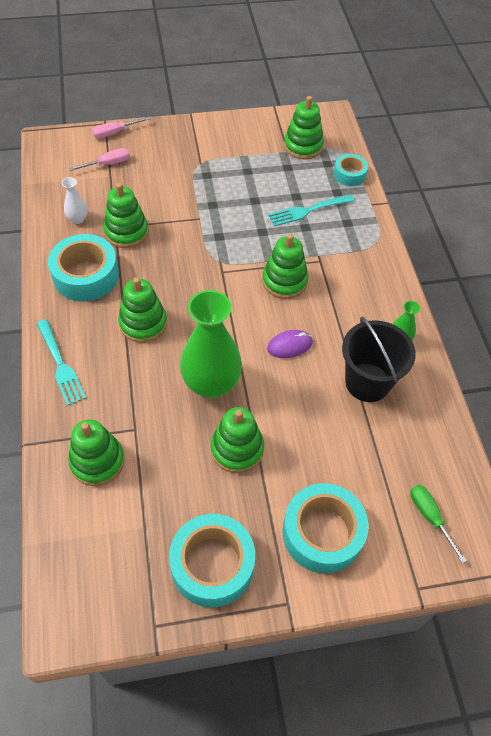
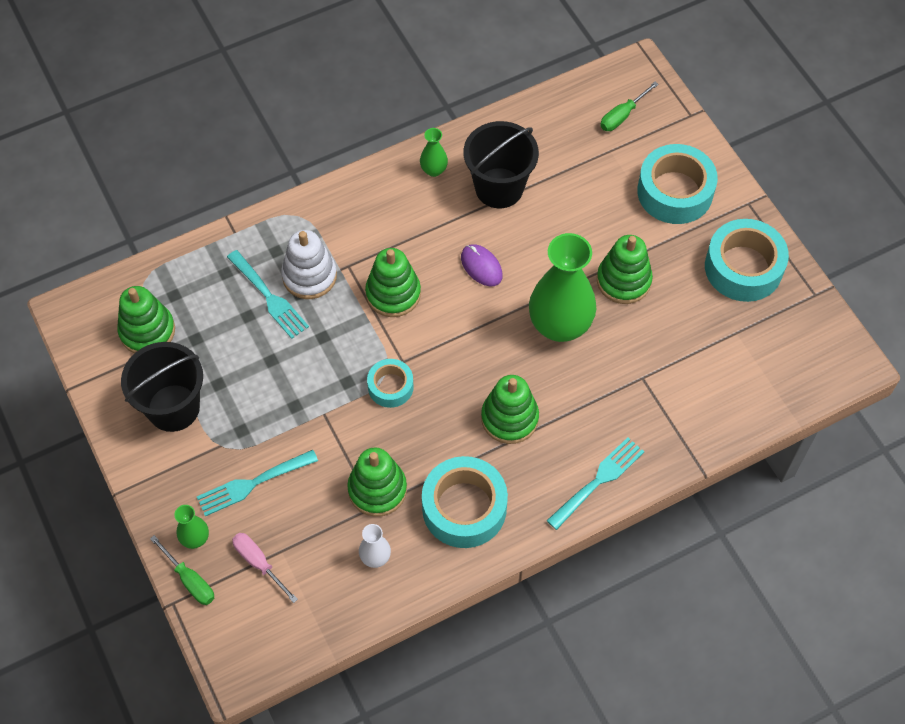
camera: 105 degrees left, 5 degrees up
green stacking toy [68,419,125,486] -> none
pink screwdriver [92,117,150,138] -> green screwdriver [150,535,214,605]
turquoise tape [334,154,368,186] -> turquoise tape moved to [367,359,414,408]
none -> black bucket [121,342,203,432]
none -> green vase [174,505,209,549]
none -> turquoise fork [197,450,318,517]
none -> white stacking toy [281,230,337,299]

